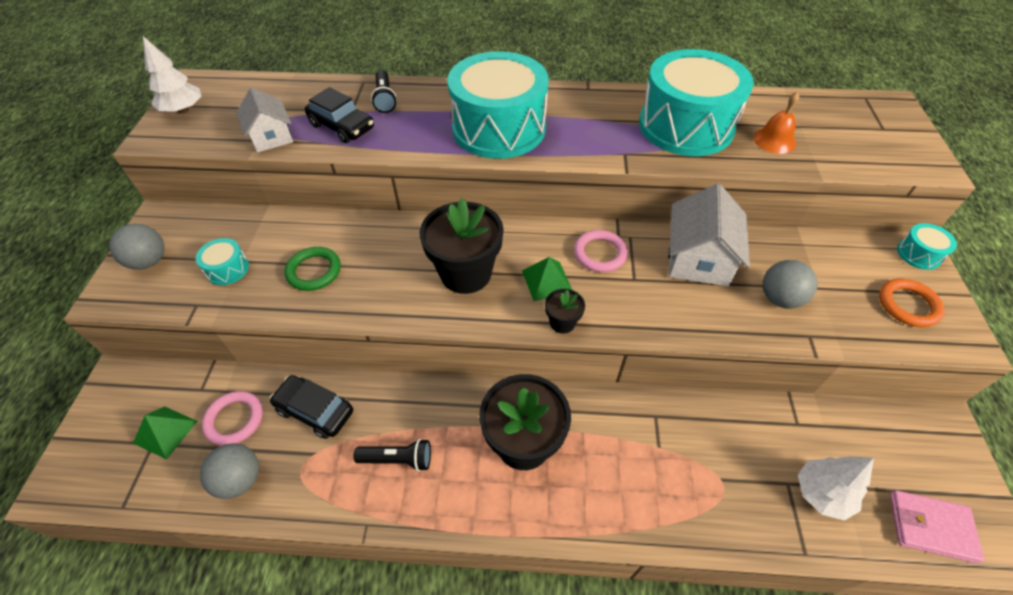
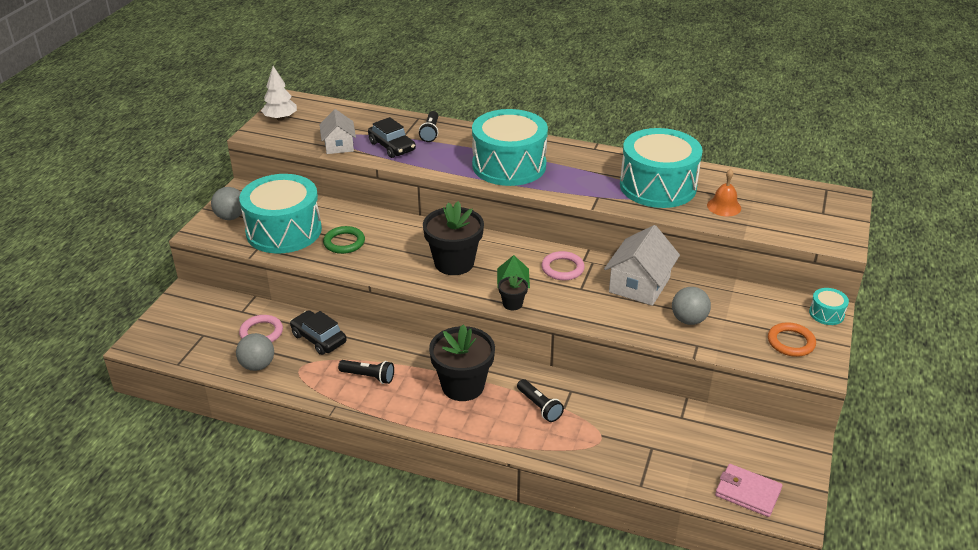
camera: 15 degrees right, 15 degrees down
green pyramid [133,406,197,459] -> none
turquoise drum [196,238,249,285] -> turquoise drum [239,174,322,253], size x2.44
white tree [798,456,874,521] -> none
none -> black flashlight [517,379,564,422]

